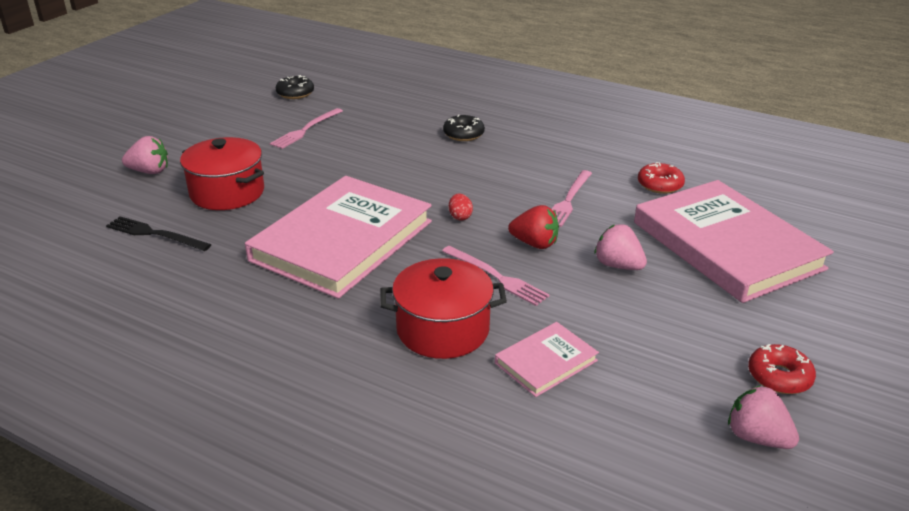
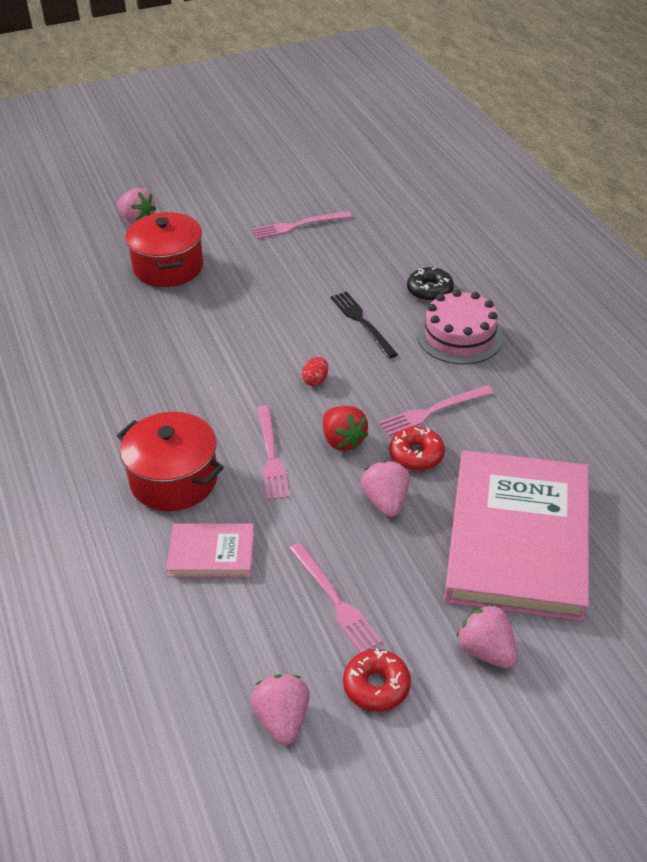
camera: 40 degrees right, 10 degrees up
black fork [106,216,212,251] -> black fork moved to [331,291,398,359]
pink book [245,176,432,299] -> none
black donut [276,75,314,99] -> none
red donut [638,162,685,194] -> red donut moved to [389,427,445,471]
none -> pink fork [289,543,382,653]
none -> pink cake [417,289,503,364]
none -> pink strawberry [456,604,517,669]

